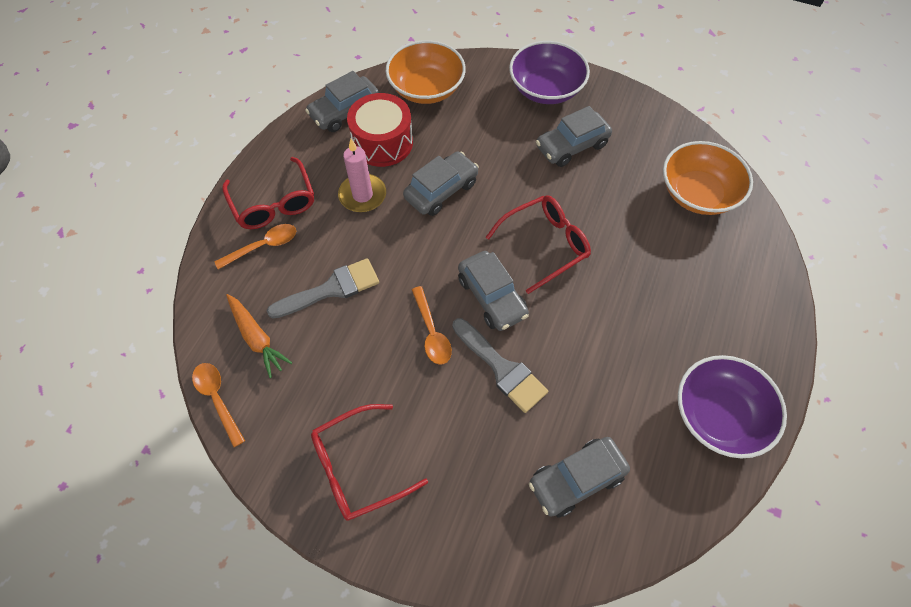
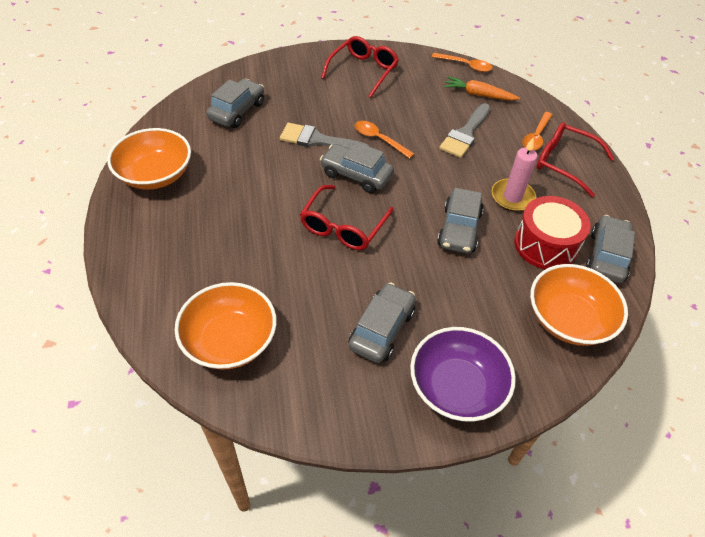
camera: 145 degrees right, 10 degrees down
purple bowl [678,355,787,458] -> orange bowl [107,128,191,190]

